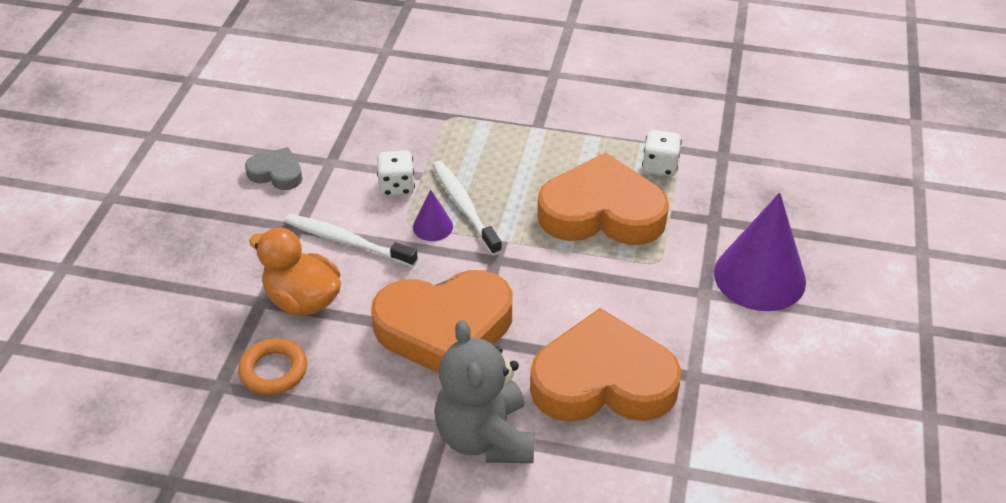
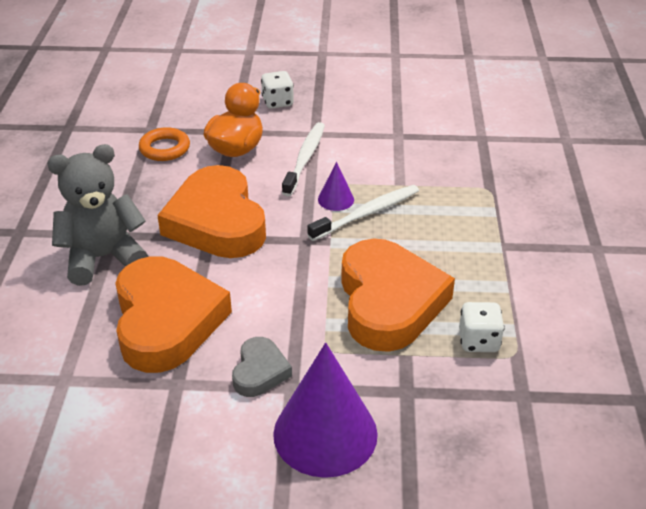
camera: 80 degrees right, 5 degrees down
grey heart [245,147,303,190] -> grey heart moved to [232,337,292,397]
white dice [377,151,415,196] -> white dice moved to [261,71,294,109]

